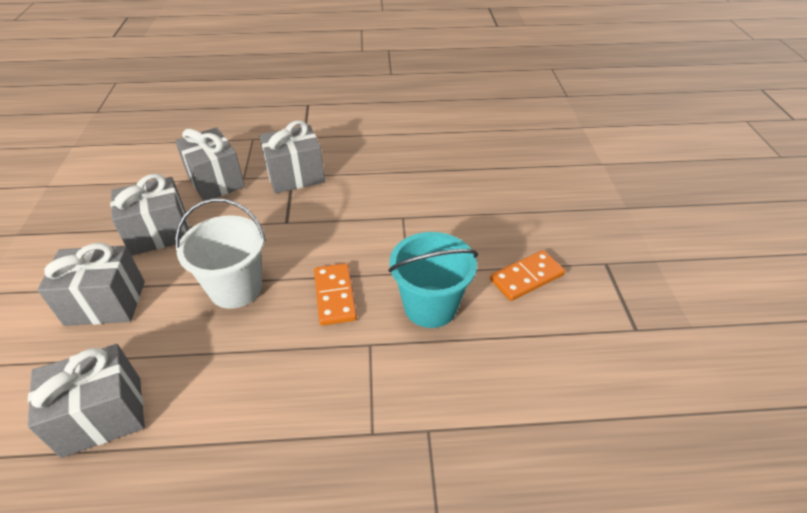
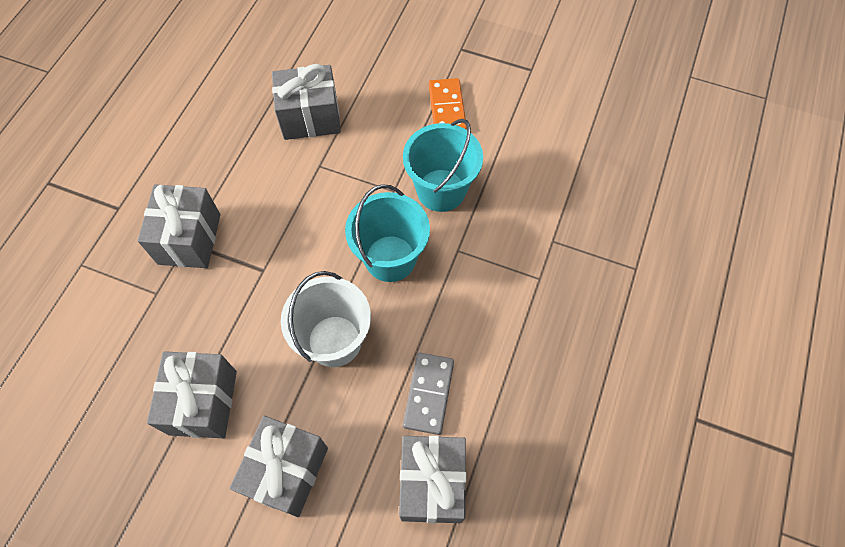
camera: 65 degrees left, 20 degrees up
grey gift [175,127,245,201] -> grey gift moved to [272,64,341,140]
orange domino [314,263,357,326] -> turquoise bucket [345,185,430,282]
none -> grey domino [403,353,454,435]

